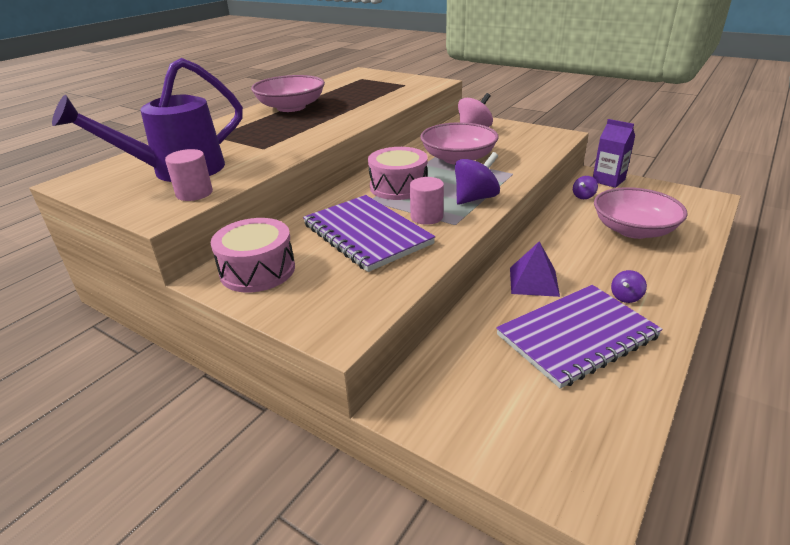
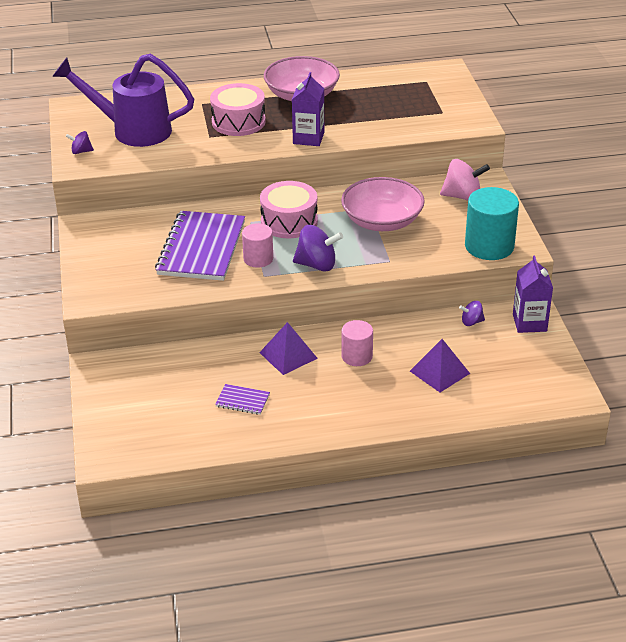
camera: 45 degrees right, 5 degrees up
pink cylinder [165,149,213,201] -> pink cylinder moved to [341,320,373,366]
pink drum [211,218,295,292] -> pink drum moved to [210,83,266,136]
purple notebook [496,285,663,389] -> purple notebook [215,384,270,415], size x0.42
pink bowl [594,187,688,239] -> purple pyramid [410,339,470,392]
purple spinning top [611,270,647,303] -> purple spinning top moved to [66,131,94,154]
none -> purple carton [292,72,324,146]
none -> turquoise cylinder [465,187,519,260]

